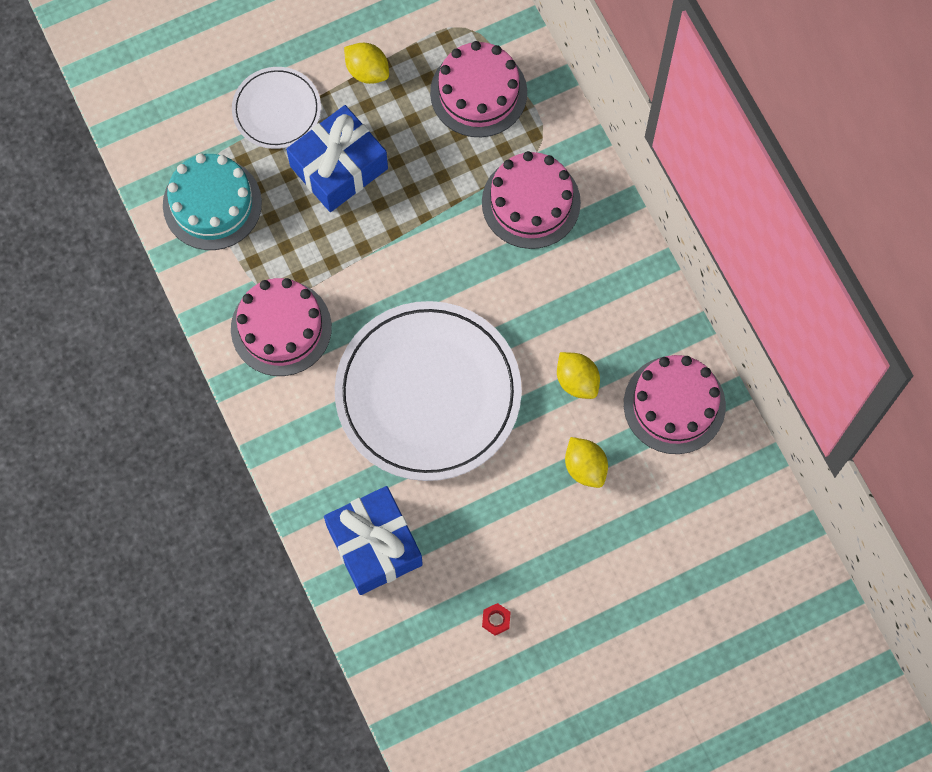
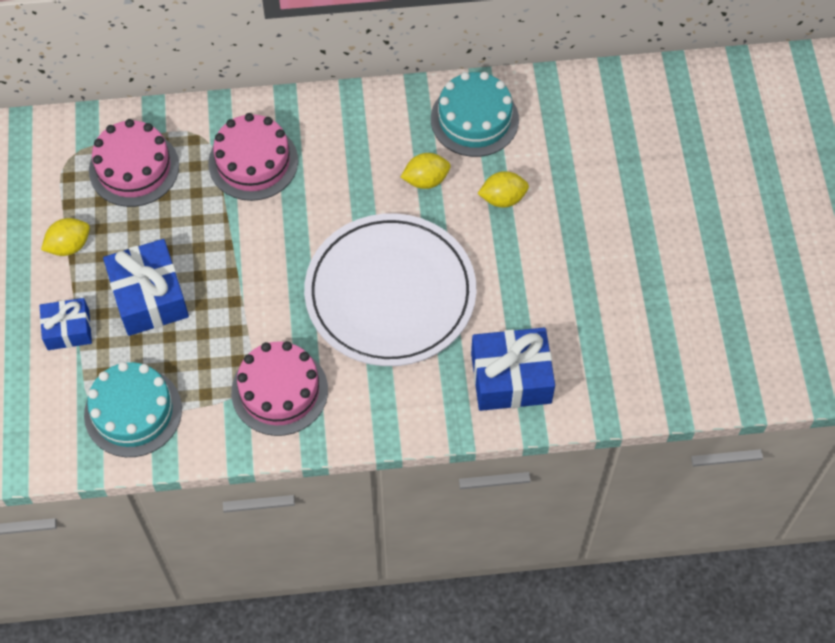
camera: 70 degrees left, 10 degrees down
white plate [232,67,321,149] -> blue gift [40,298,92,350]
red nut [482,603,511,636] -> none
pink cake [624,355,726,454] -> turquoise cake [431,72,519,157]

